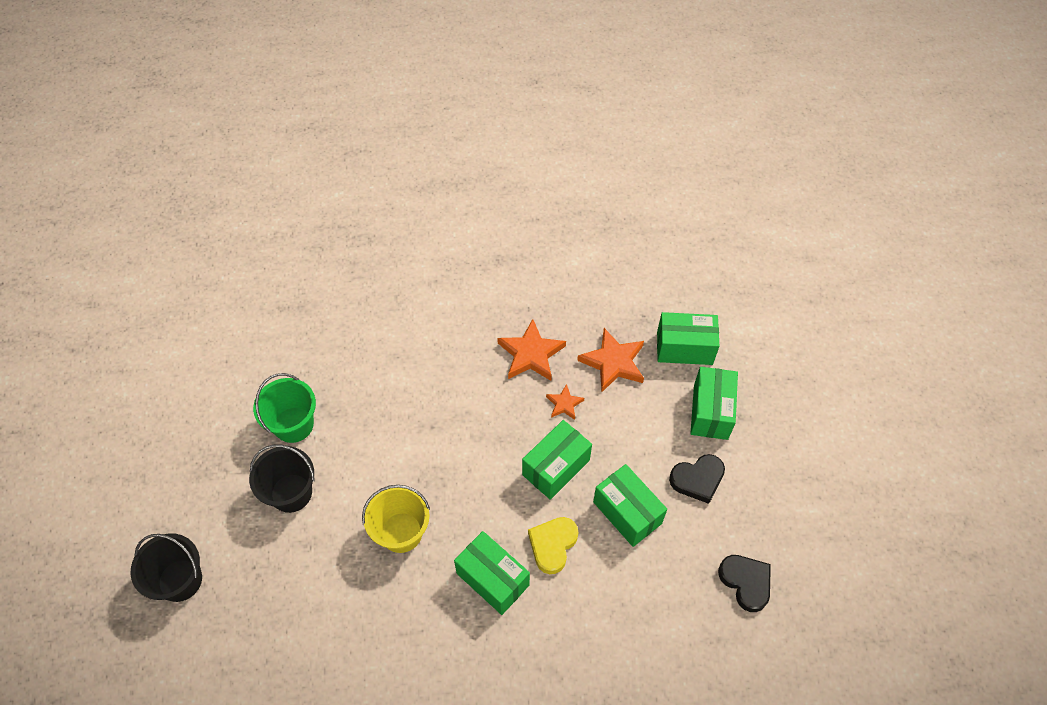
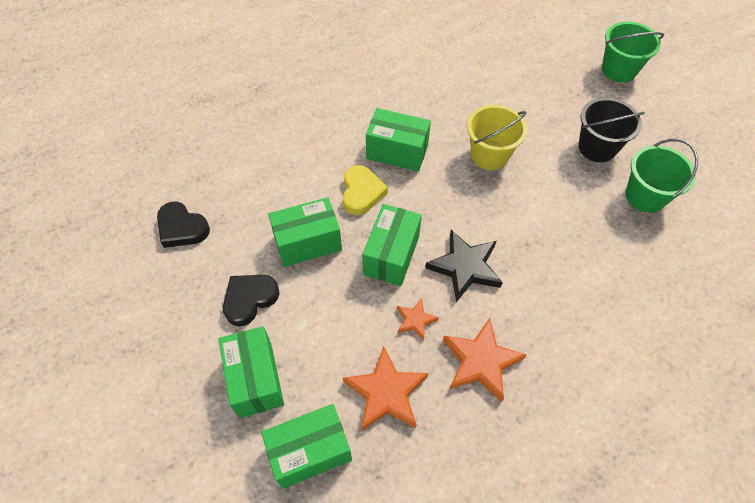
camera: 155 degrees right, 0 degrees up
black bucket [130,533,202,602] -> green bucket [602,21,664,82]
green box [593,464,667,547] -> green box turned 45 degrees counterclockwise [268,197,342,267]
none -> black star [425,230,503,302]

